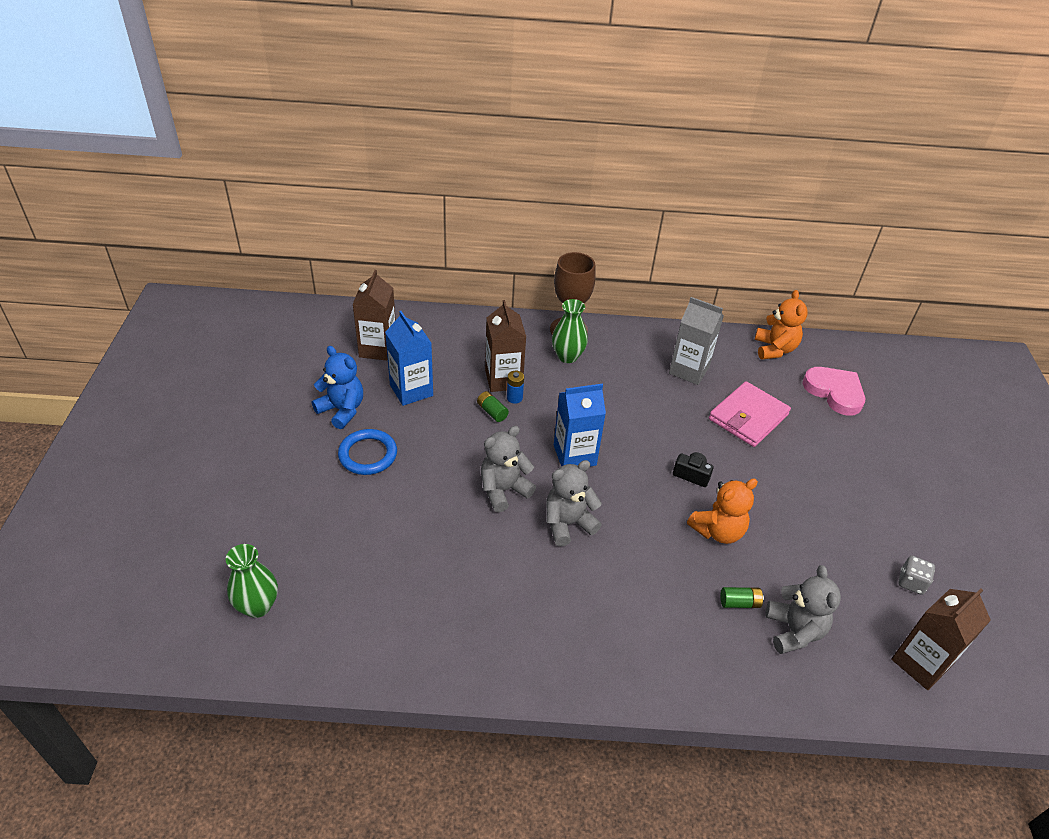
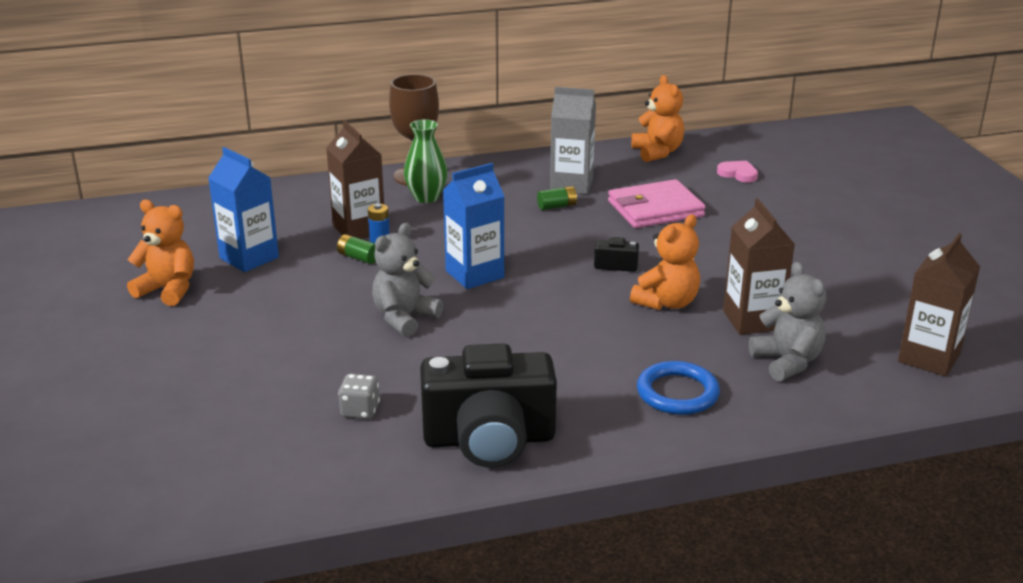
camera: 15 degrees left, 15 degrees down
green vase [226,544,278,618] -> none
blue teddy bear [312,346,363,429] -> orange teddy bear [127,200,194,306]
blue ring [338,429,397,475] -> blue ring moved to [637,361,720,415]
brown carton [352,270,396,361] -> brown carton moved to [723,199,795,335]
grey teddy bear [546,460,602,546] -> none
pink wallet [709,381,791,447] -> pink wallet turned 45 degrees clockwise [608,179,706,228]
green battery [720,587,764,608] -> green battery moved to [537,186,578,210]
pink heart [802,367,865,416] -> pink heart [717,161,758,182], size x0.55
grey dice [898,556,935,595] -> grey dice moved to [338,374,380,419]
none -> black camera [420,343,557,468]

